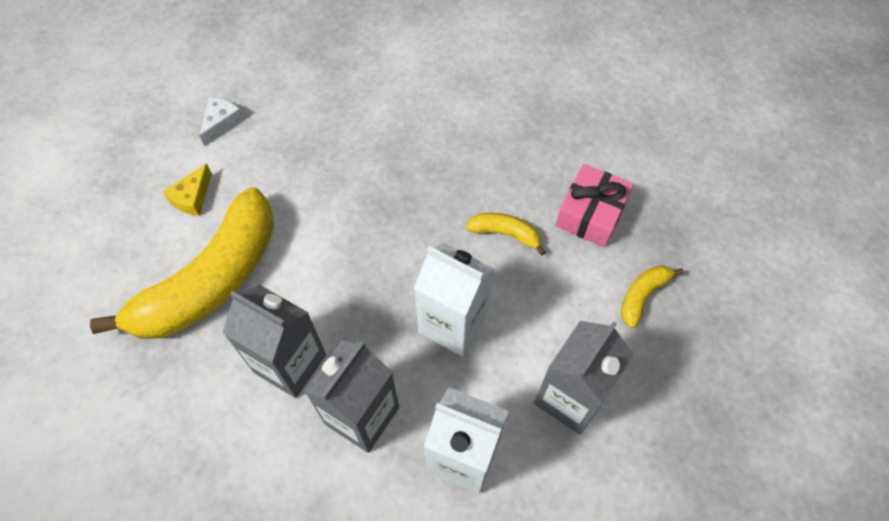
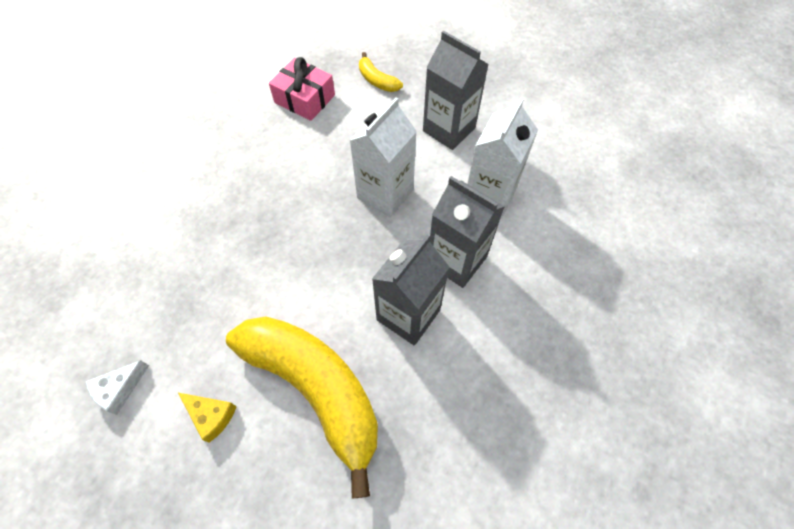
camera: 85 degrees left, 0 degrees up
white cheese [199,97,244,146] -> white cheese turned 75 degrees counterclockwise [85,360,149,415]
yellow banana [466,213,546,256] -> none

